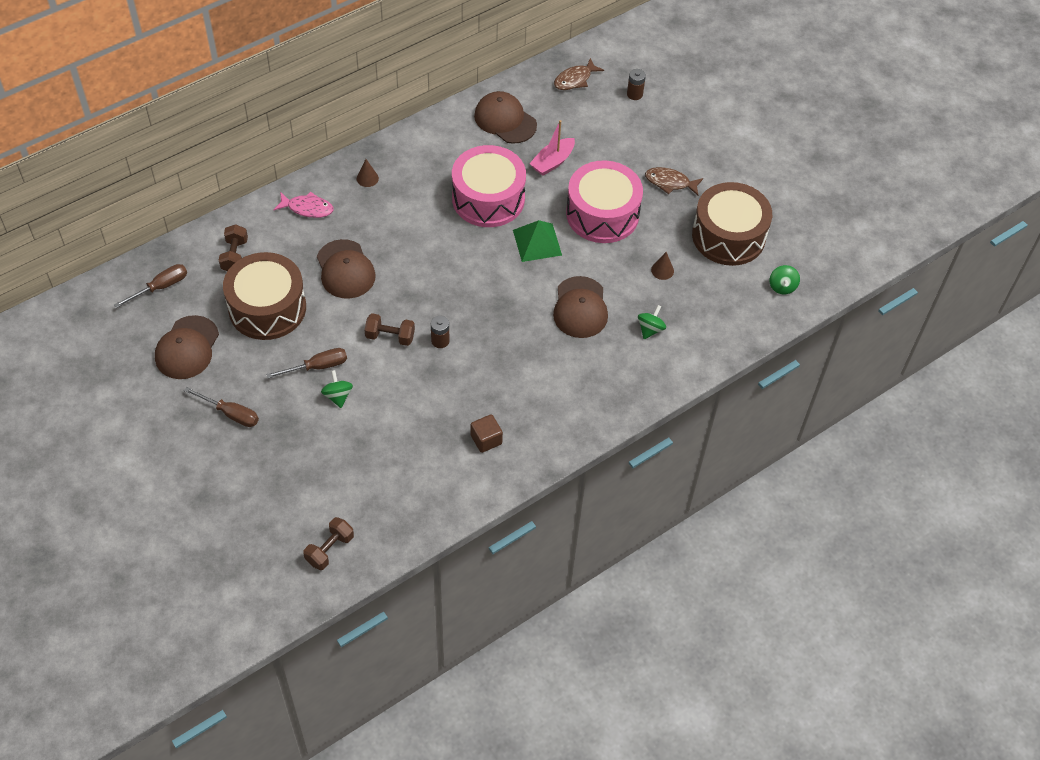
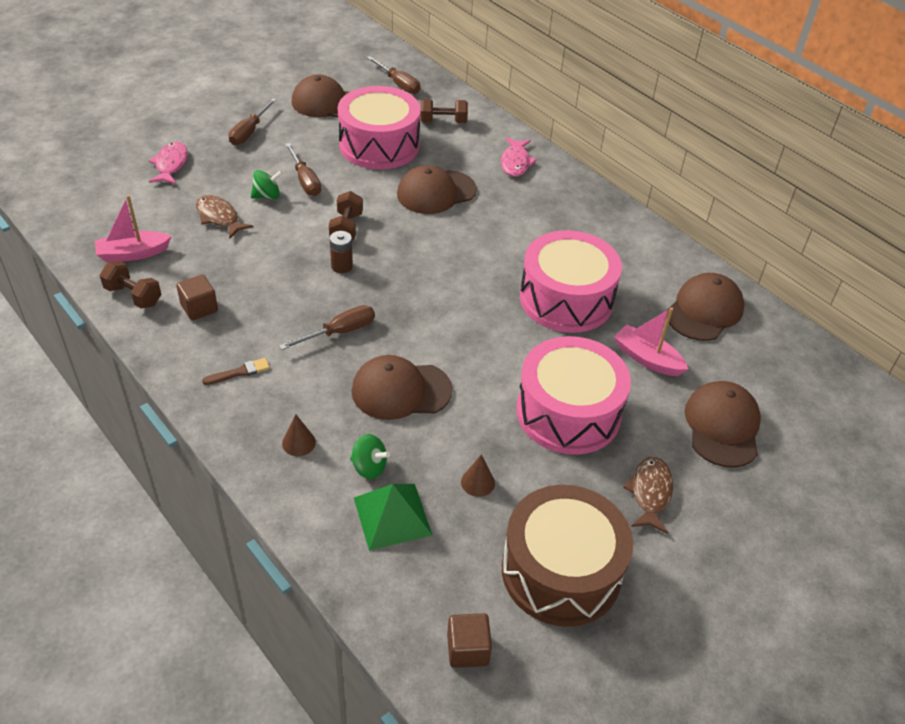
camera: 85 degrees right, 10 degrees down
brown drum [223,252,306,340] -> pink drum [338,86,421,170]
brown dumbbell [303,517,354,570] -> brown dumbbell moved to [100,261,162,309]
brown cone [357,159,379,187] -> brown cone moved to [282,414,316,456]
green pyramid [513,220,562,262] -> green pyramid moved to [354,484,432,551]
brown fish [554,58,604,90] -> brown fish moved to [196,195,253,238]
brown battery [627,69,646,100] -> none
green spinning top [770,265,800,294] -> brown cube [447,613,492,668]
none -> pink boat [95,195,172,262]
none -> pink fish [149,142,188,184]
none -> brown brush [202,358,270,385]
none -> brown screwdriver [279,305,375,350]
none -> brown cap [685,381,761,468]

